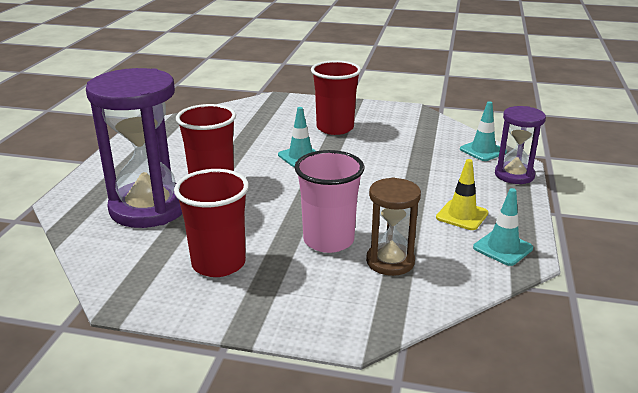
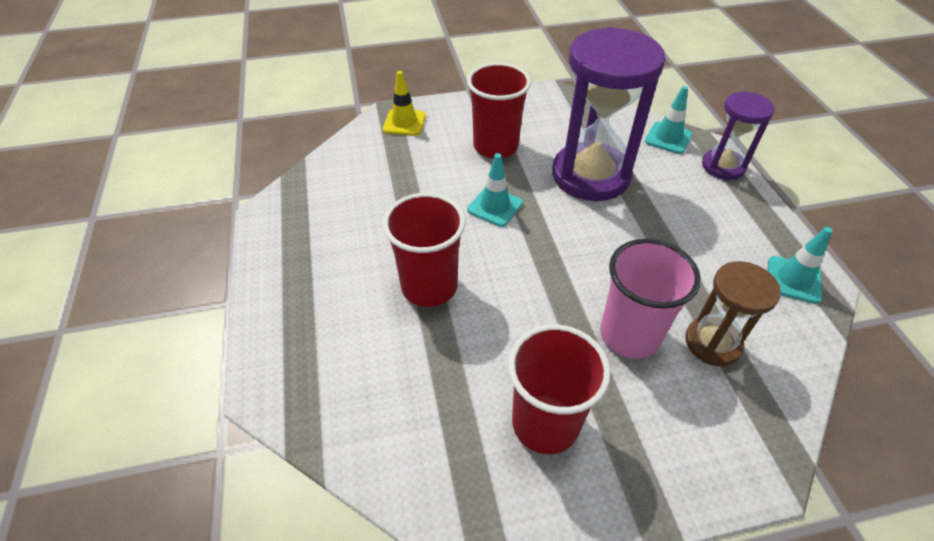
camera: 25 degrees left, 20 degrees up
purple hourglass [86,68,182,228] -> purple hourglass moved to [552,27,666,201]
yellow traffic cone [436,159,488,230] -> yellow traffic cone moved to [383,71,426,136]

